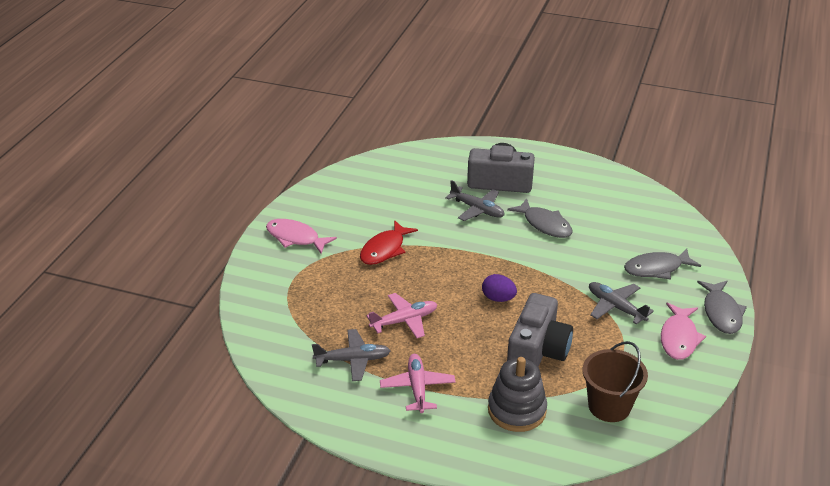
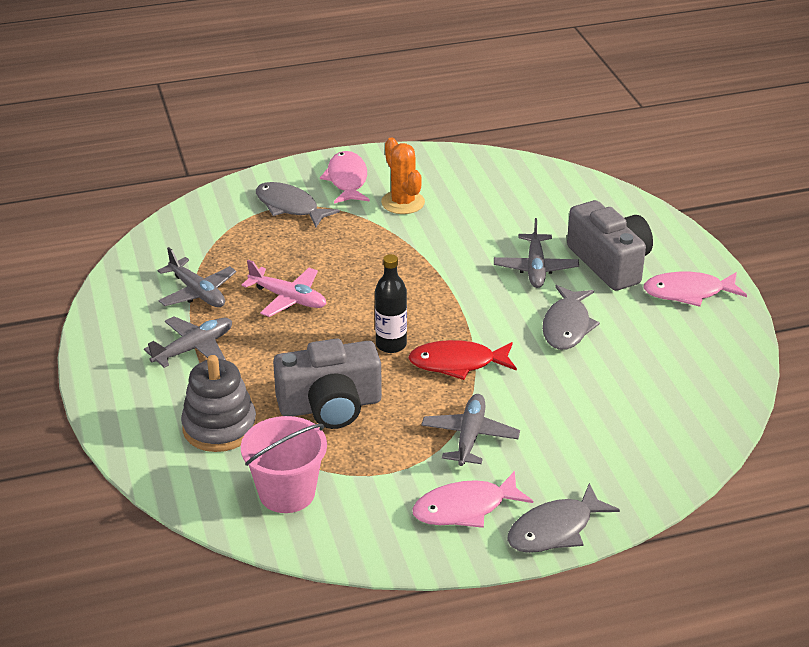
camera: 55 degrees right, 0 degrees up
red fish [360,220,418,265] -> red fish moved to [408,340,517,380]
pink plane [380,354,455,413] -> grey plane [144,317,232,368]
purple egg [482,274,517,302] -> black bottle [375,254,407,353]
brown bucket [582,341,648,422] -> pink bucket [241,416,327,513]
grey fish [624,248,701,279] -> grey fish moved to [256,182,340,227]
none -> orange cactus [381,137,425,214]
none -> pink fish [643,272,747,307]

